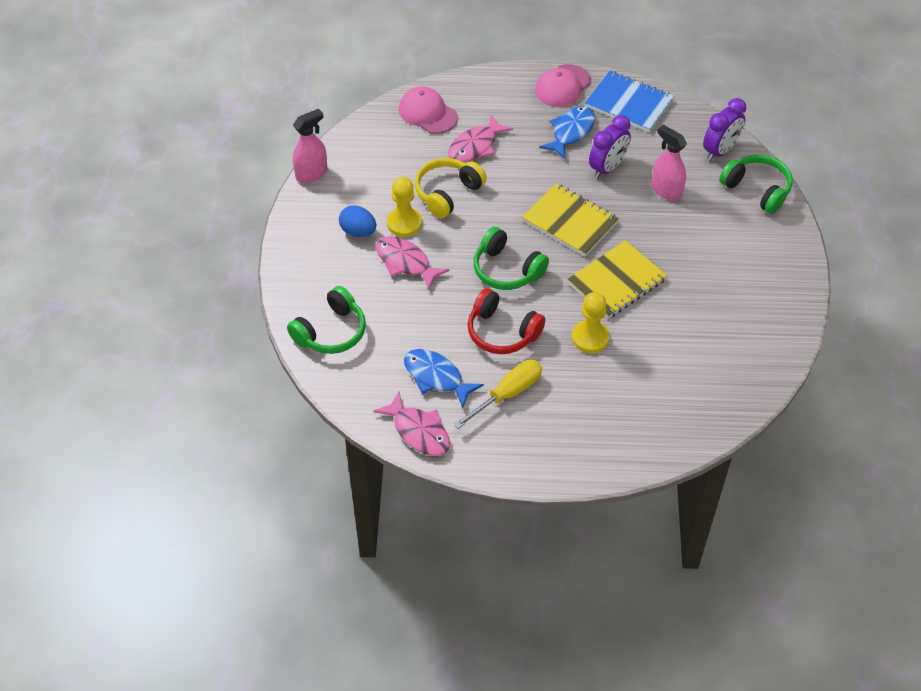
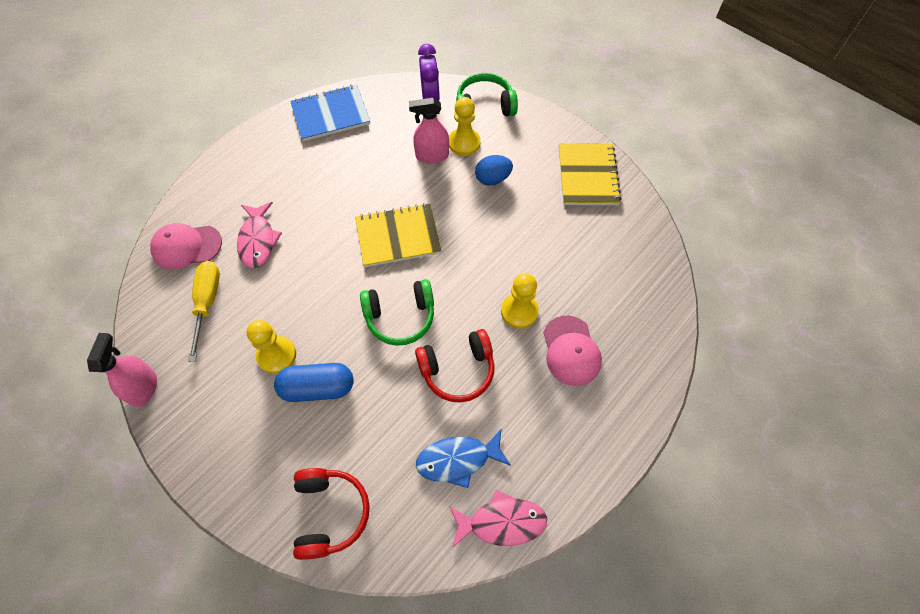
camera: 50 degrees left, 10 degrees up
green headphones [287,286,366,354] -> red headphones [293,468,370,560]
blue egg [339,205,376,237] -> blue egg moved to [475,155,513,186]
pink fish [376,236,450,290] -> blue capsule [274,363,353,402]
yellow headphones [415,158,487,218] -> none
yellow screwdriver [454,360,542,429] -> yellow screwdriver moved to [188,261,220,362]
pink cap [535,64,591,107] -> pink cap moved to [543,316,602,386]
blue fish [539,106,595,160] -> none
yellow notebook [567,240,667,319] -> yellow notebook moved to [559,144,621,205]
purple clock [589,115,631,179] -> none
none -> yellow pawn [449,97,481,156]

